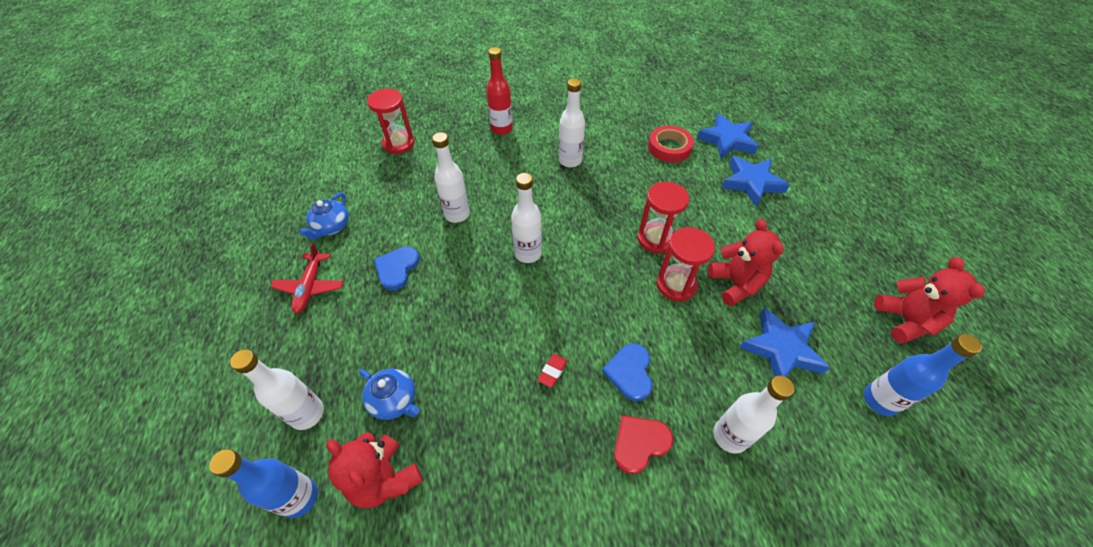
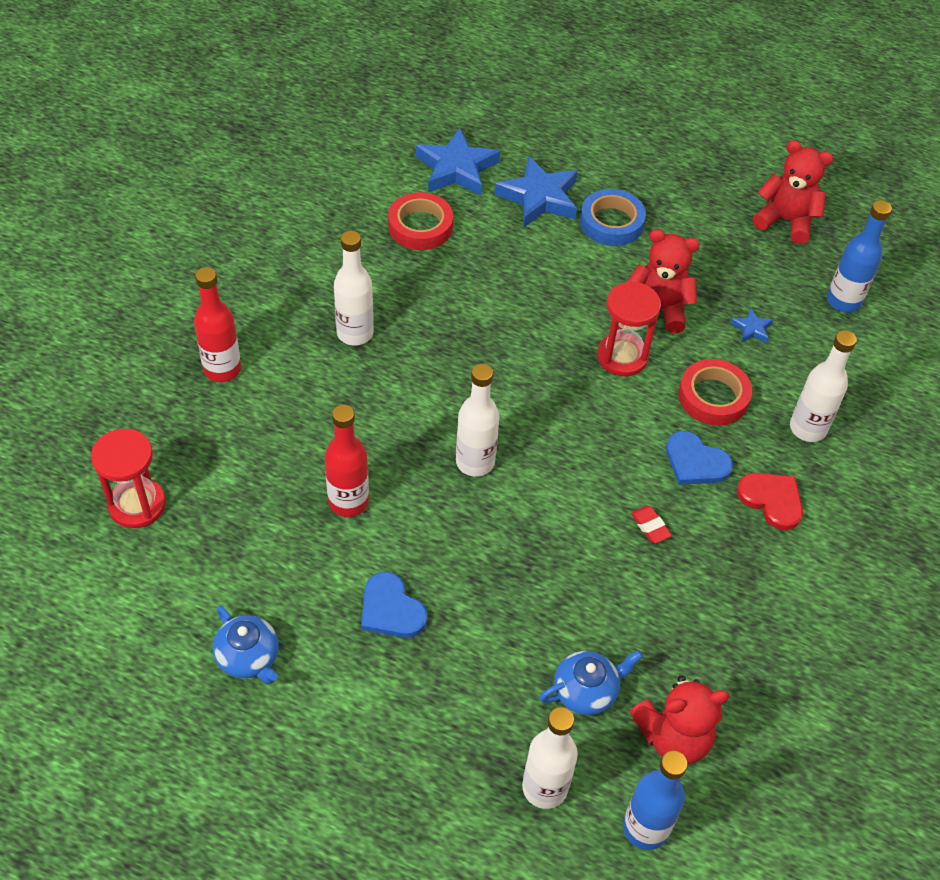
camera: 60 degrees left, 0 degrees up
red plane [270,243,344,314] -> none
white bottle [432,132,470,223] -> red bottle [325,405,369,517]
red heart [614,415,673,474] -> red heart turned 135 degrees clockwise [737,473,803,531]
red hourglass [637,182,689,253] -> none
blue star [739,307,830,377] -> blue star [730,308,773,343], size x0.46
none -> blue tape [580,189,646,246]
none -> red tape [678,359,752,426]

